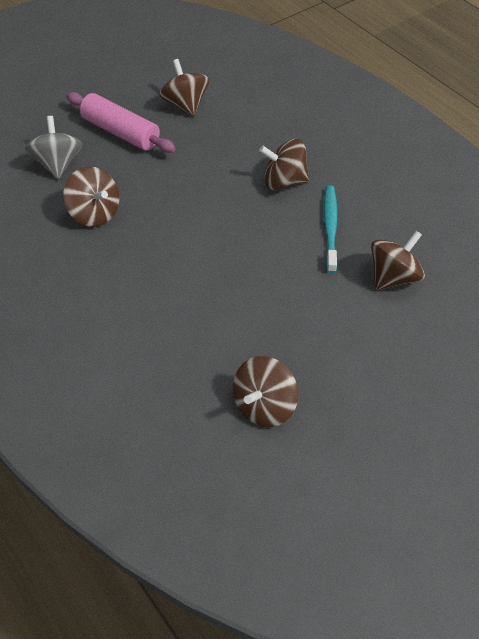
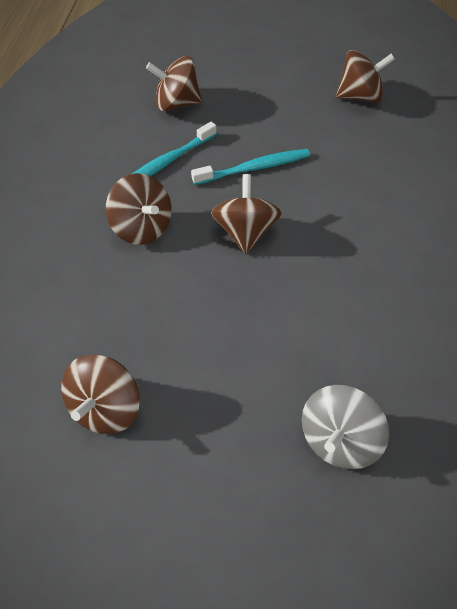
camera: 135 degrees left, 5 degrees up
brown spinning top [63,167,119,227] -> brown spinning top moved to [211,174,282,254]
pink rolling pin [66,92,176,153] -> none
none -> turquoise toothbrush [191,149,310,185]

